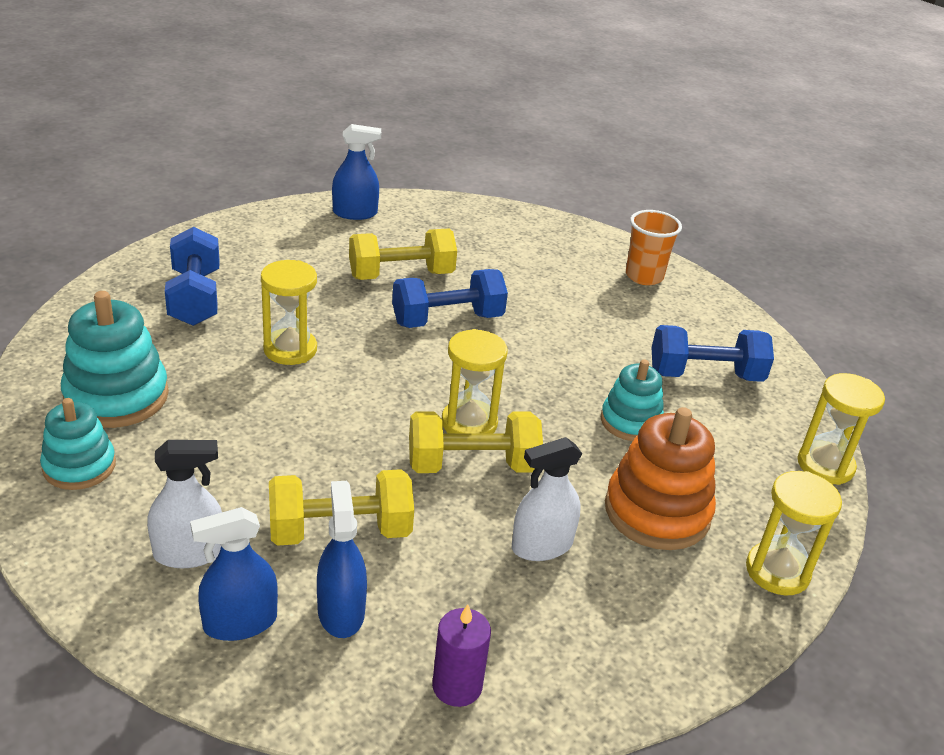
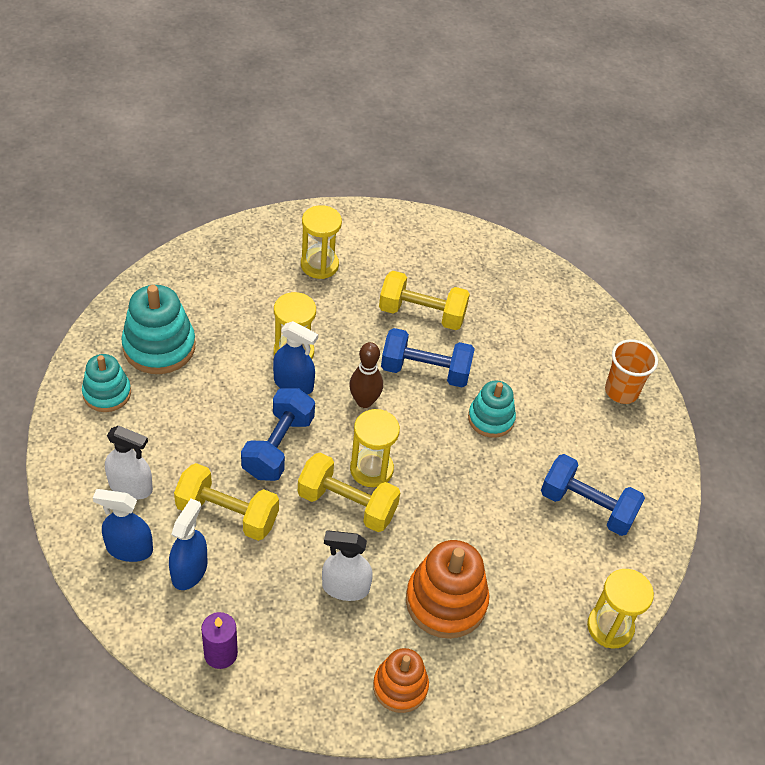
camera: 30 degrees right, 15 degrees up
blue dumbbell [165,227,220,326] -> blue dumbbell moved to [241,388,315,481]
blue spray bottle [332,124,381,220] -> blue spray bottle moved to [273,321,318,395]
turquoise stacking toy [601,359,664,441] -> turquoise stacking toy moved to [468,381,516,438]
yellow hourglass [746,471,842,595] -> yellow hourglass moved to [301,205,342,279]
none -> brown bowling pin [349,342,383,408]
none -> orange stacking toy [373,648,429,713]

